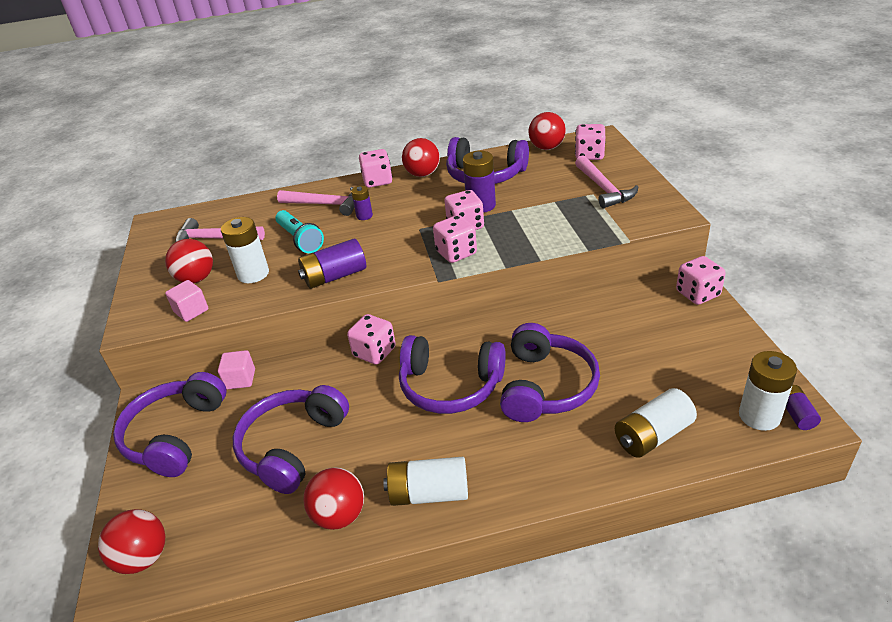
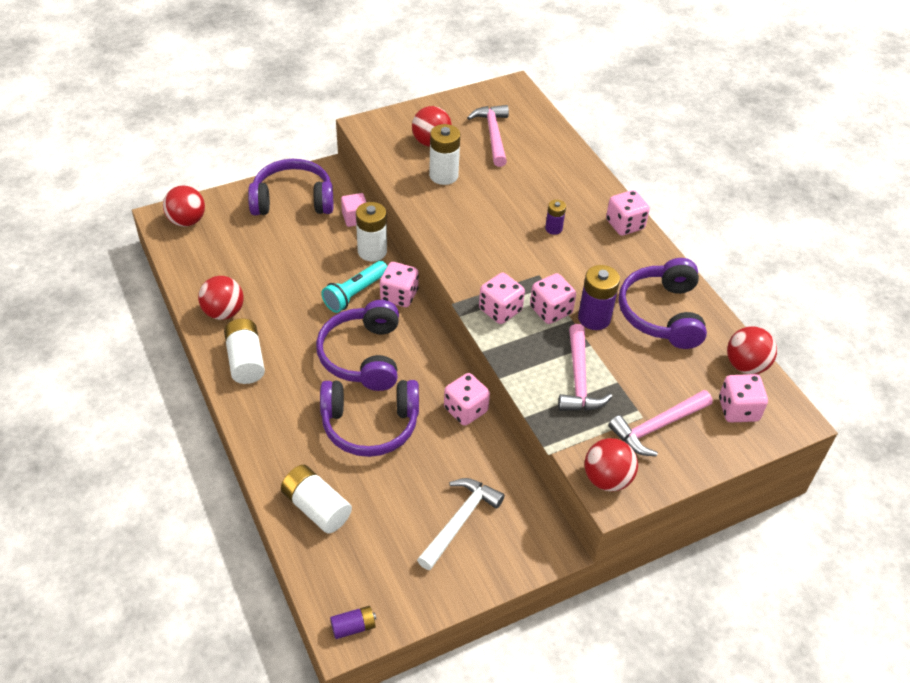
camera: 70 degrees right, 10 degrees up
pink cube [165,280,208,322] -> none
purple headphones [233,385,349,494] -> none
turquoise flashlight [275,210,324,253] -> turquoise flashlight moved to [321,261,387,313]
pink hammer [277,187,354,216] -> pink hammer moved to [558,324,612,411]
purple battery [298,239,366,289] -> none
red ball [402,138,440,177] -> red ball moved to [585,438,638,491]
pink dice [676,256,726,305] -> pink dice moved to [444,373,490,426]
white battery [739,351,797,431] -> white battery moved to [356,202,387,261]
none -> white hammer [417,478,505,570]

